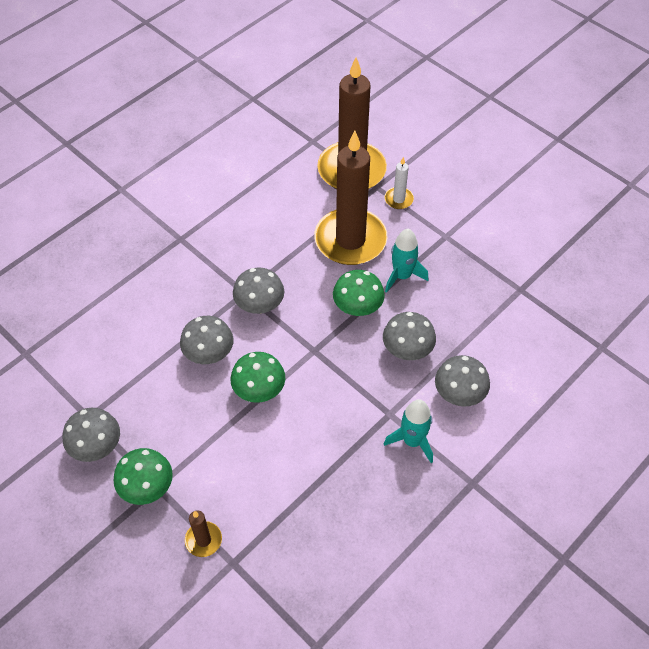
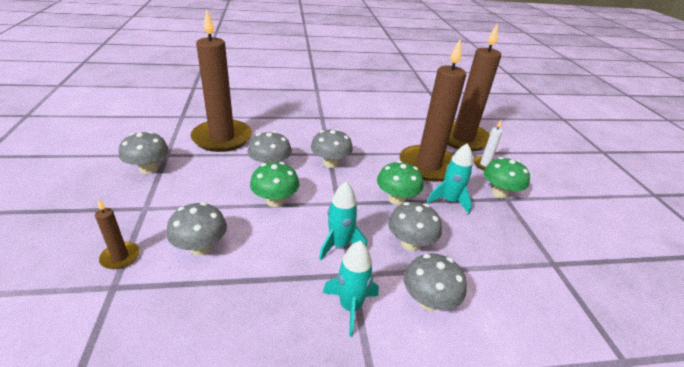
camera: 35 degrees right, 20 degrees down
green mushroom [113,448,173,505] -> green mushroom moved to [484,157,530,199]
none -> grey mushroom [166,202,227,255]
none -> brown candle [191,9,252,152]
none -> turquoise rocket [319,182,367,260]

